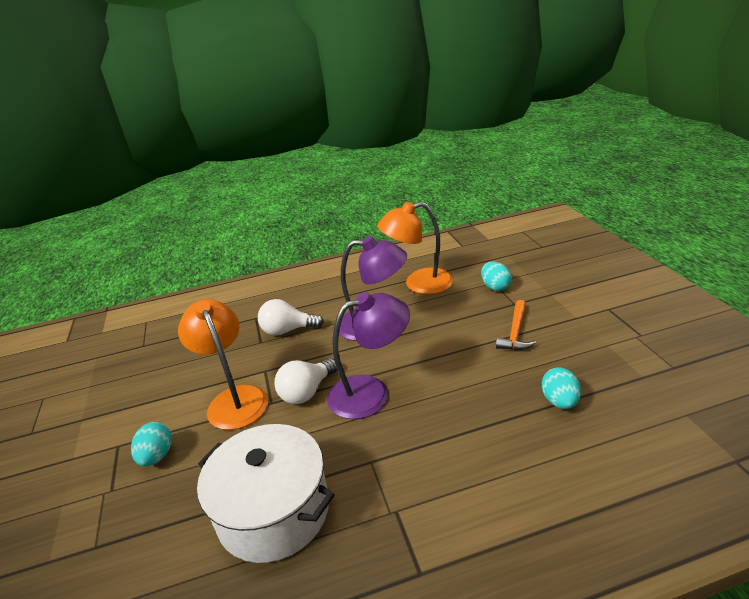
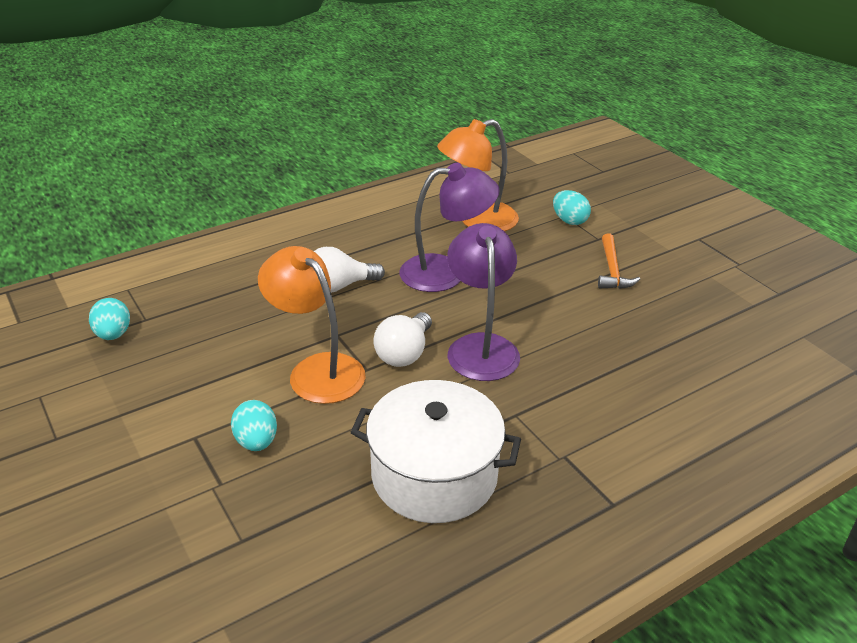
camera: 20 degrees left, 5 degrees up
purple lamp [327,292,410,419] -> purple lamp turned 60 degrees counterclockwise [447,223,520,381]
turquoise egg [542,367,581,409] -> turquoise egg moved to [89,298,130,340]

